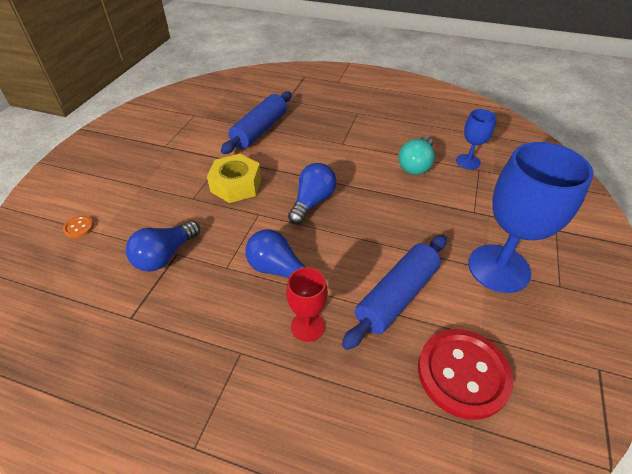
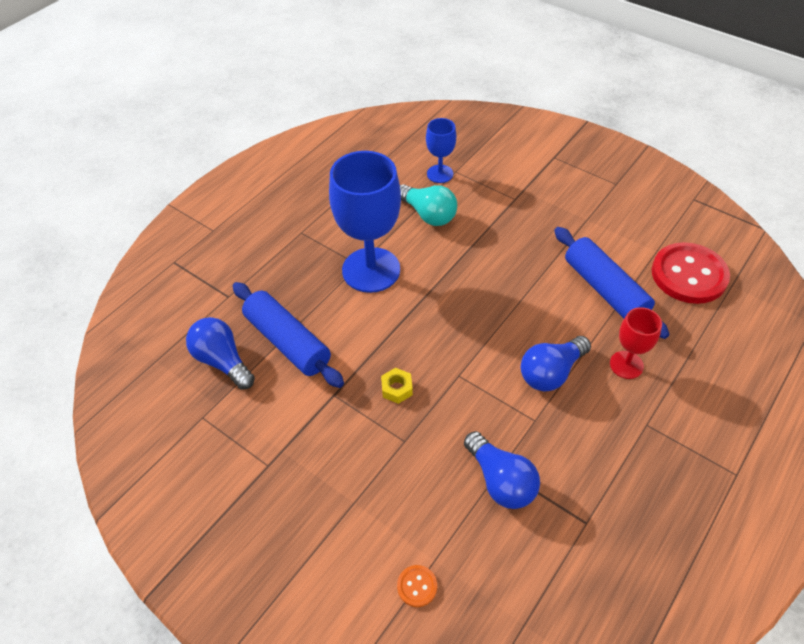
camera: 70 degrees left, 5 degrees up
yellow nut [207,154,261,203] -> yellow nut [381,368,413,404], size x0.49
blue light bulb [288,163,337,224] -> blue light bulb moved to [186,317,255,390]
blue goblet [468,142,594,293] -> blue goblet moved to [329,151,401,293]

